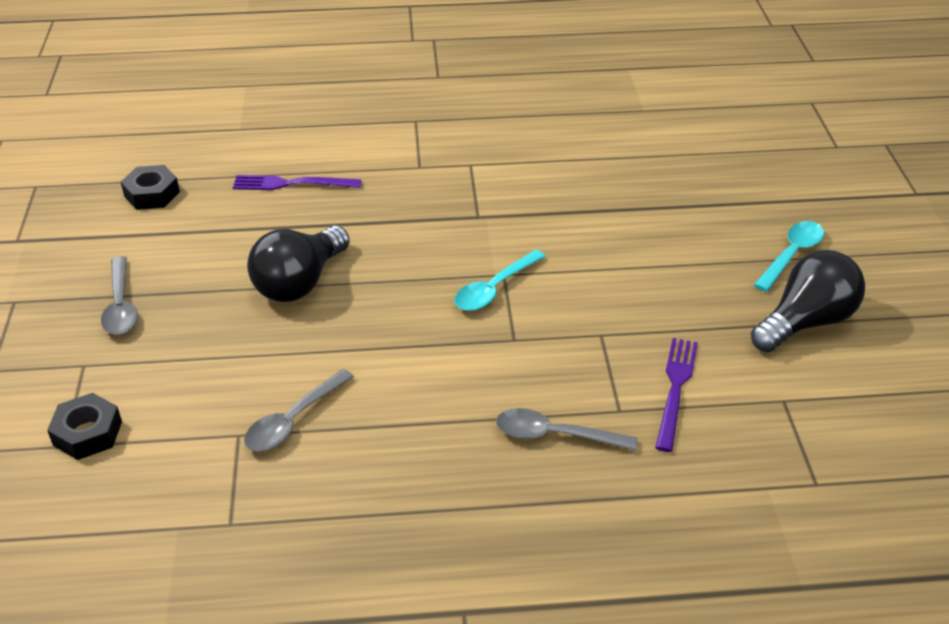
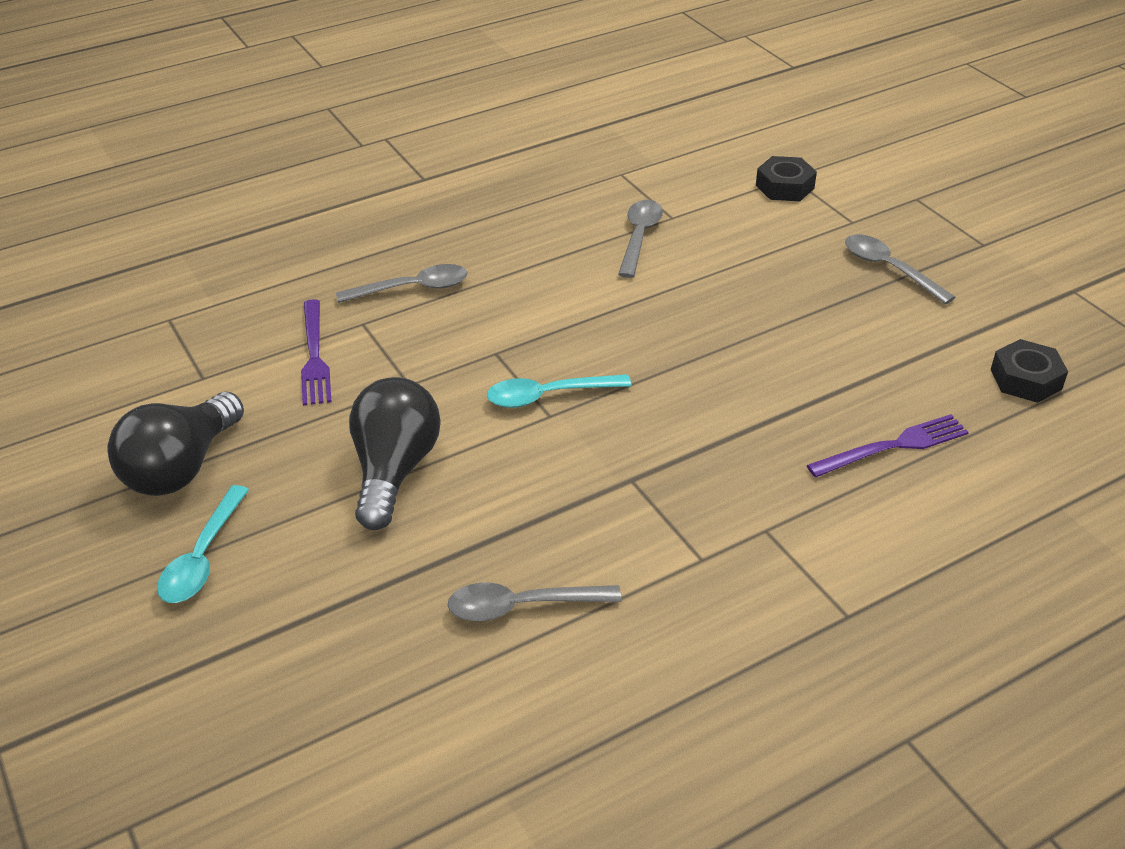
camera: 155 degrees right, 0 degrees up
black light bulb [247,226,350,302] -> black light bulb moved to [349,377,440,530]
turquoise spoon [454,249,546,311] -> turquoise spoon turned 120 degrees counterclockwise [487,374,631,408]
none -> grey spoon [448,582,622,621]

